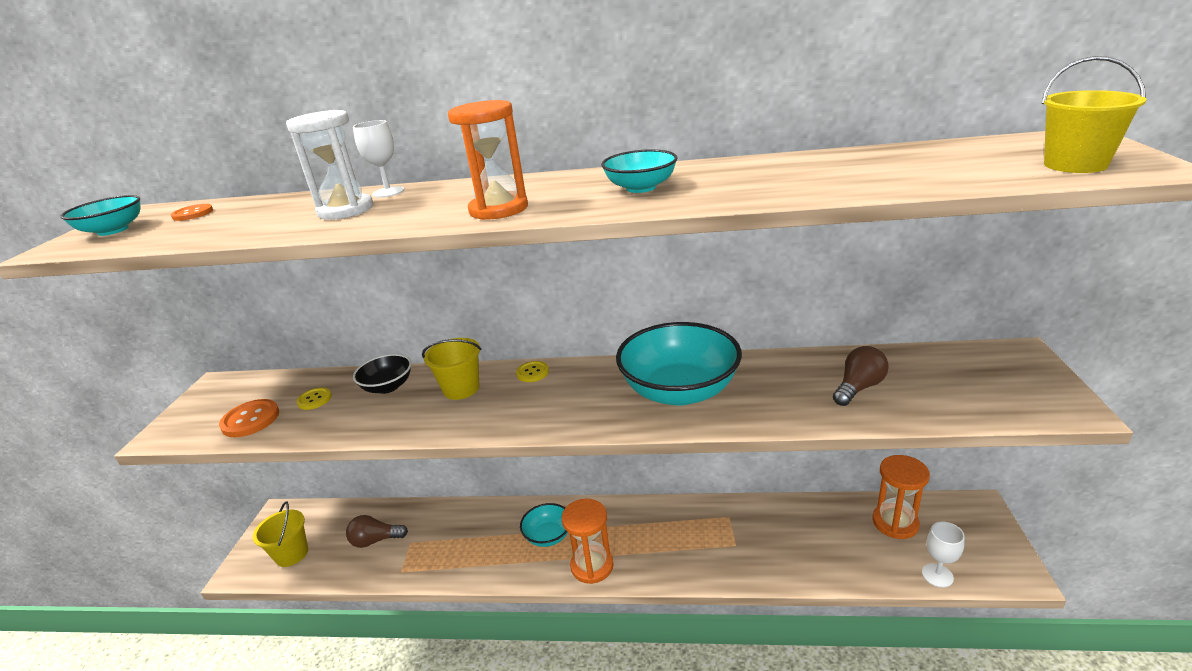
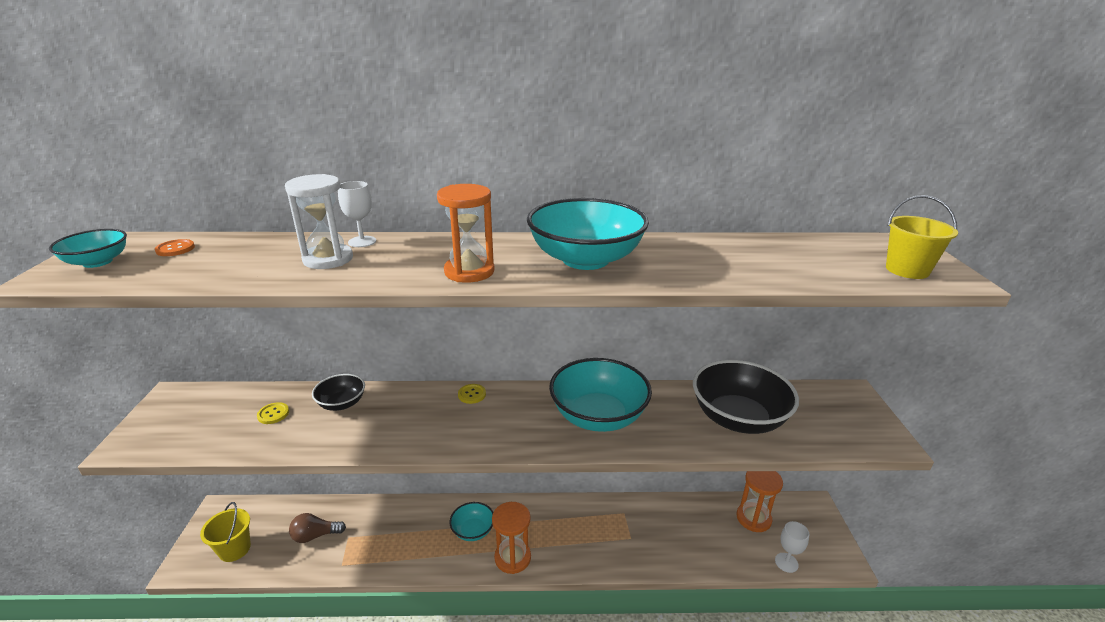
camera: 10 degrees left, 0 degrees up
orange button [219,399,279,437] -> none
yellow bucket [422,338,481,400] -> none
turquoise bowl [601,149,678,193] -> turquoise bowl [527,198,649,270], size x1.93
brown light bulb [833,346,889,406] -> black bowl [693,360,799,434]

